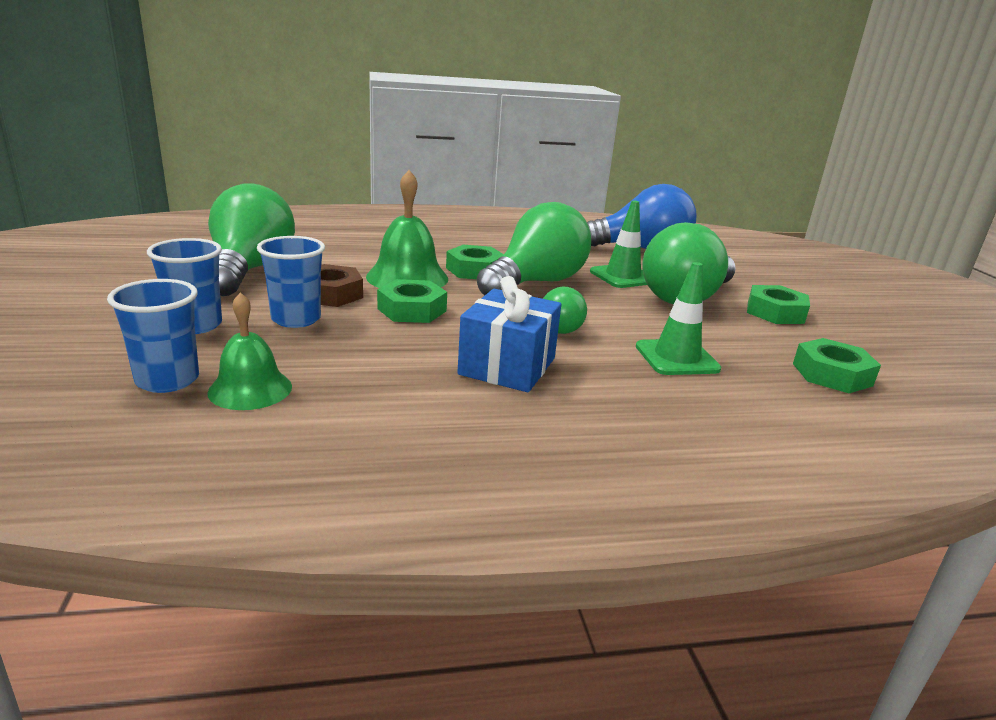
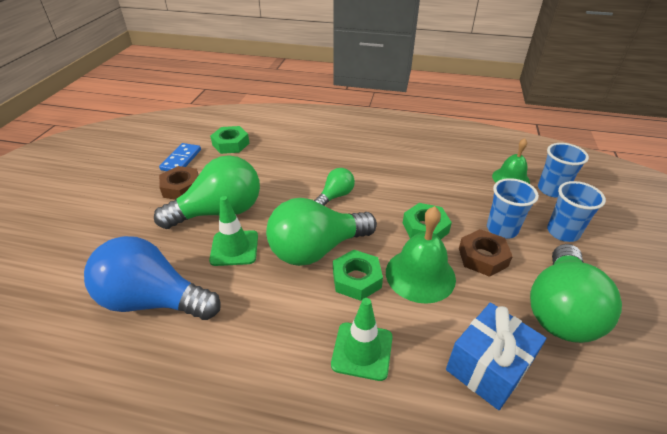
camera: 155 degrees left, 15 degrees up
blue gift [457,276,561,392] -> blue gift moved to [446,302,546,410]
green traffic cone [636,262,721,375] -> green traffic cone moved to [331,298,393,381]
green nut [747,285,810,324] -> brown nut [159,166,199,200]
none -> blue domino [159,143,201,171]

